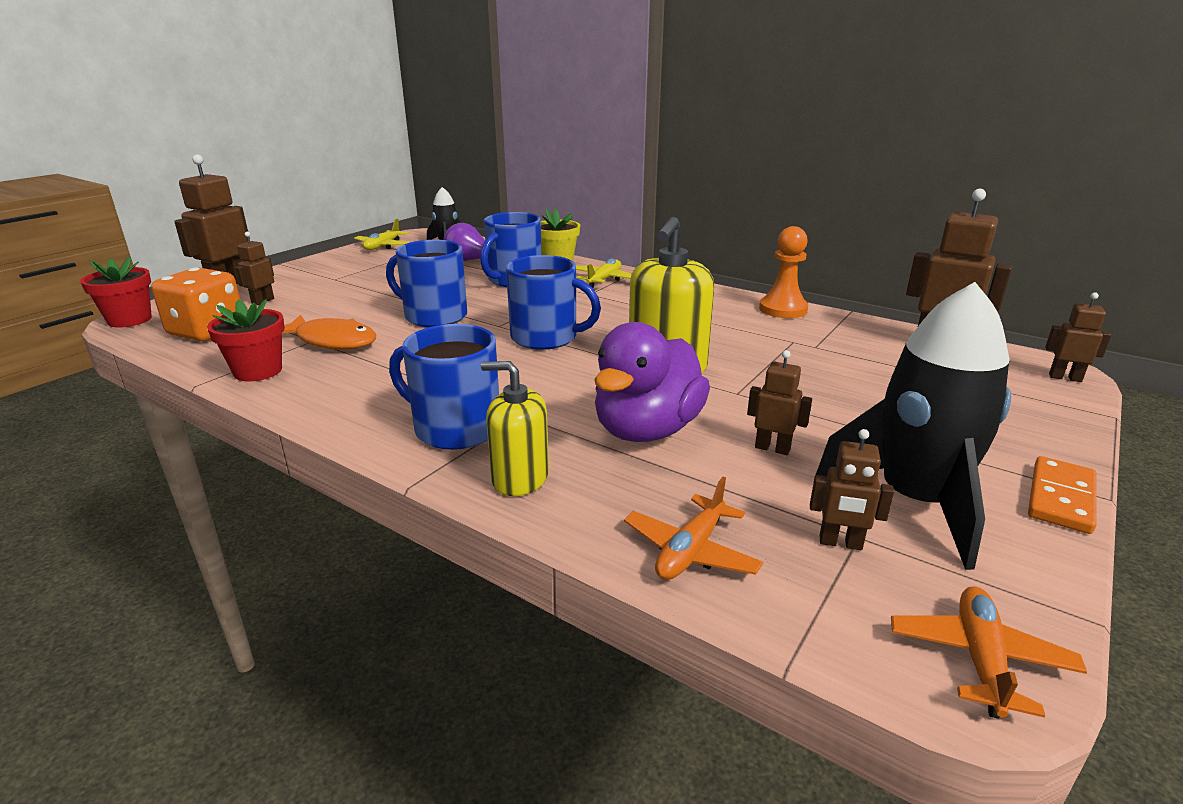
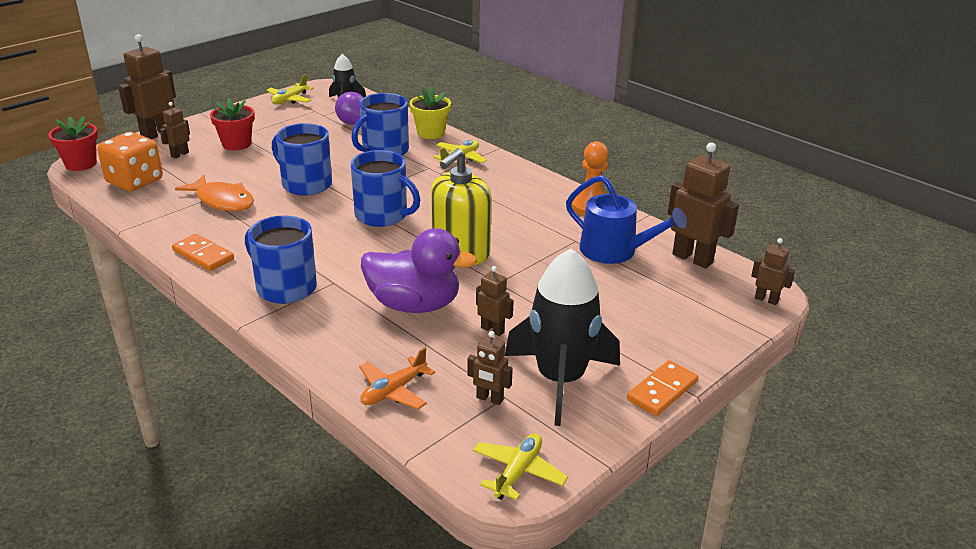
camera: 10 degrees right, 5 degrees up
red flower pot [207,299,285,381] -> red flower pot moved to [210,99,255,150]
yellow soap dispenser [481,361,549,496] -> none
purple duck [594,322,710,442] -> purple duck turned 120 degrees counterclockwise [361,228,477,313]
orange plane [891,586,1087,719] -> yellow plane [473,433,568,500]
none -> orange domino [172,234,234,271]
none -> blue watering can [566,175,687,264]

